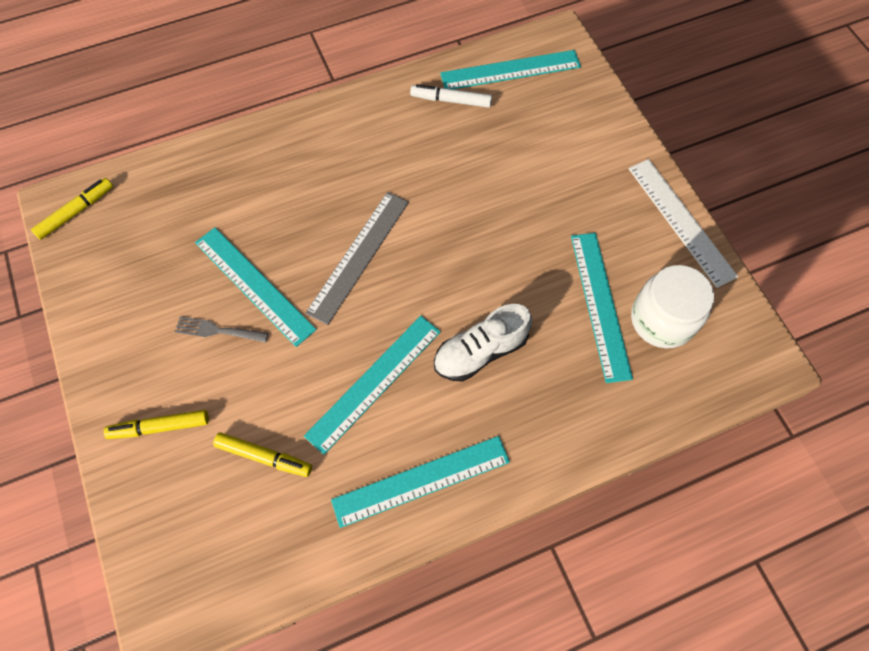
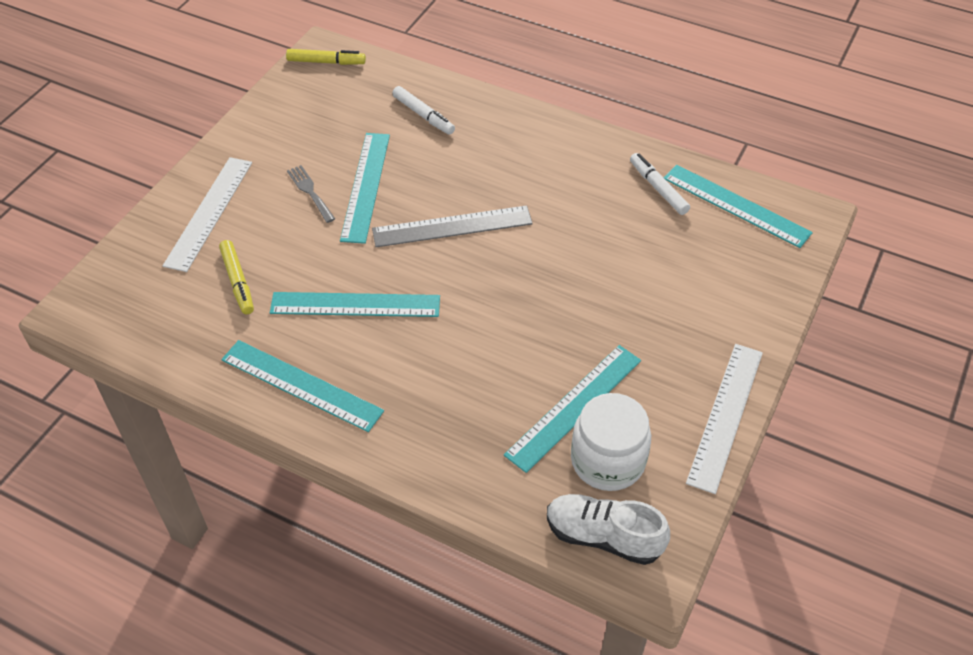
camera: 50 degrees right, 15 degrees down
yellow marker [104,410,209,439] -> white ruler [163,157,252,272]
white shoe [434,304,532,382] -> white shoe moved to [547,494,670,565]
none -> white marker [392,86,455,135]

